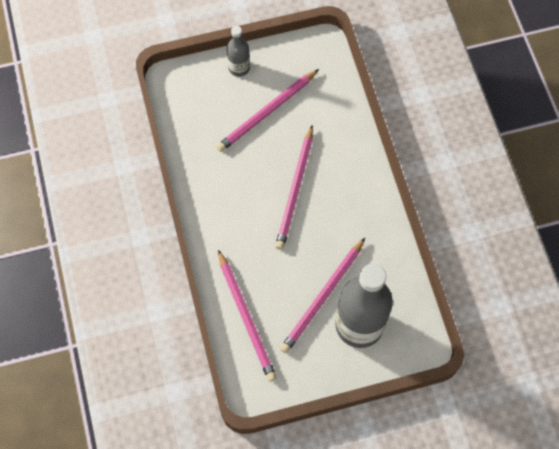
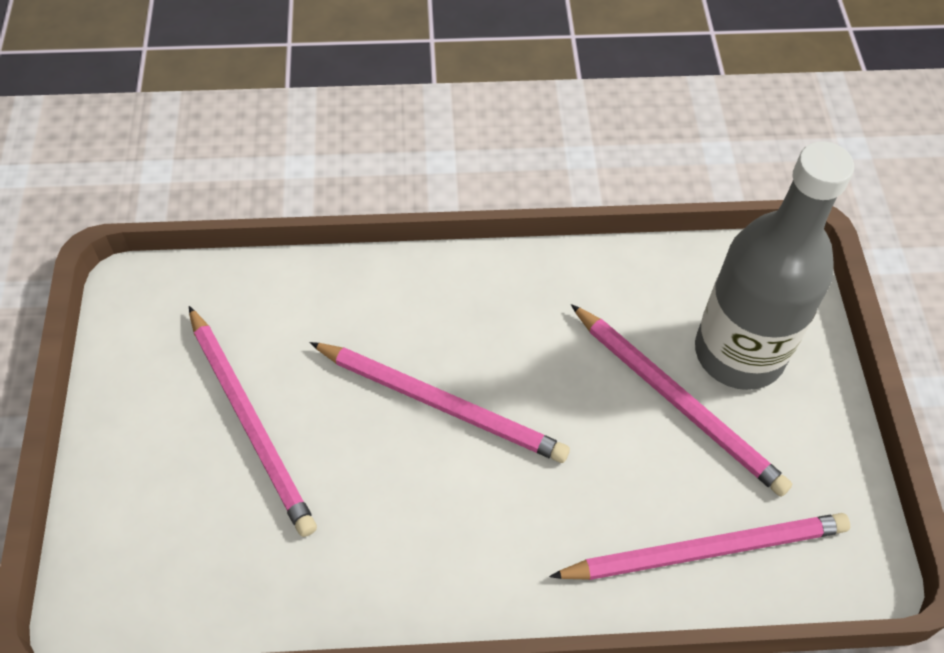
camera: 80 degrees left, 10 degrees down
grey bottle [227,26,250,77] -> none

